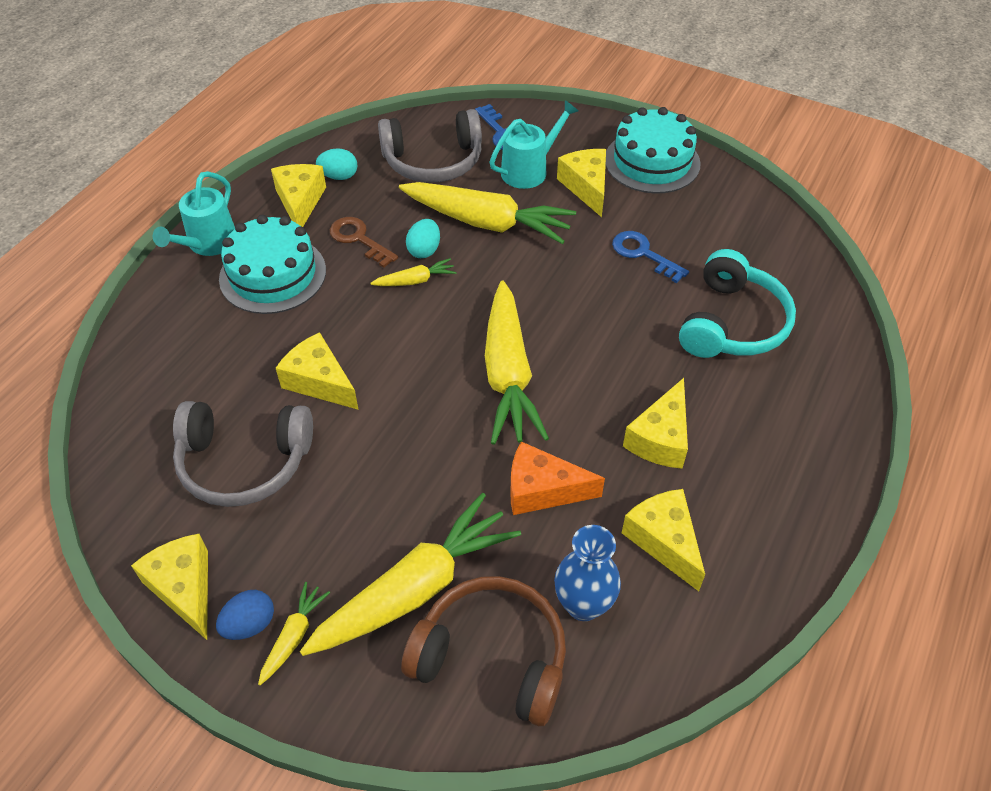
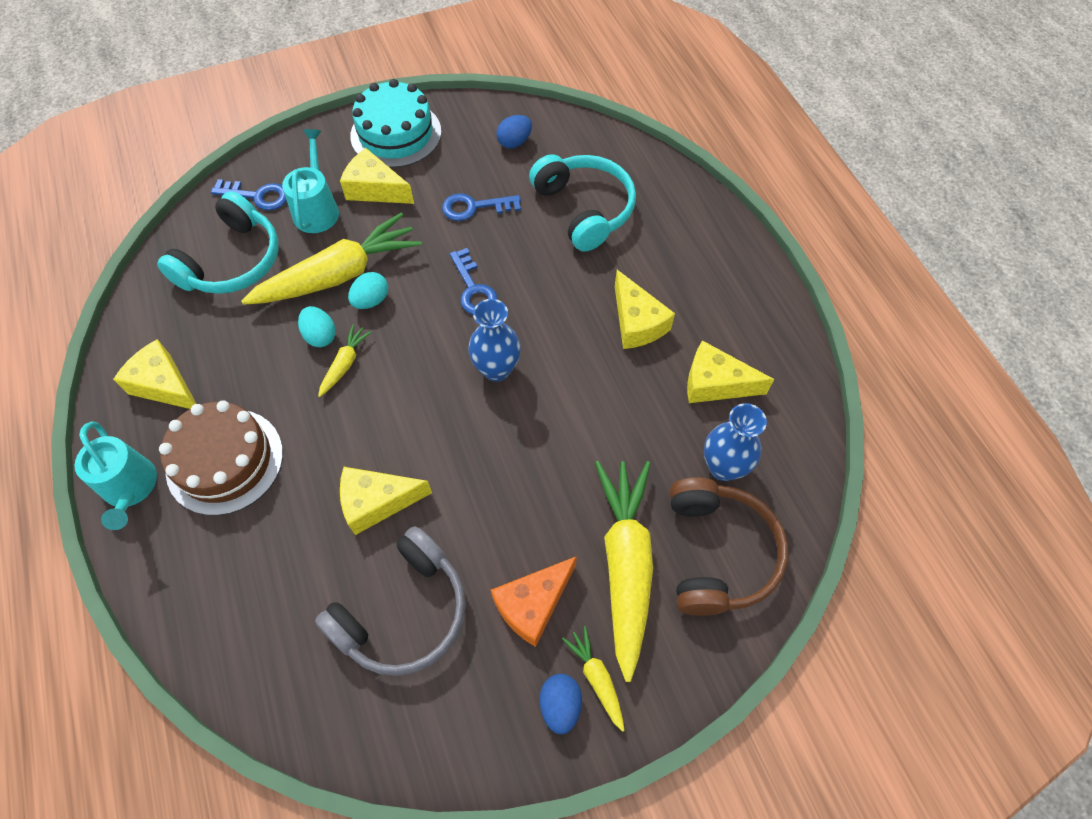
camera: 50 degrees left, 10 degrees up
yellow cheese [131,534,208,640] -> none
turquoise cake [219,215,326,314] -> brown cake [159,400,283,516]
turquoise egg [316,148,357,180] -> turquoise egg moved to [348,272,388,309]
brown key [330,217,398,268] -> none
grey headphones [378,109,482,183] -> turquoise headphones [157,191,279,294]
brown headphones [401,576,566,726] -> brown headphones turned 120 degrees clockwise [670,477,788,616]
yellow carrot [485,281,549,445] -> blue vase [468,299,521,382]
orange cheese [510,441,605,515] -> orange cheese moved to [491,556,577,647]
none -> blue key [450,248,498,314]
none -> blue egg [496,115,532,148]

